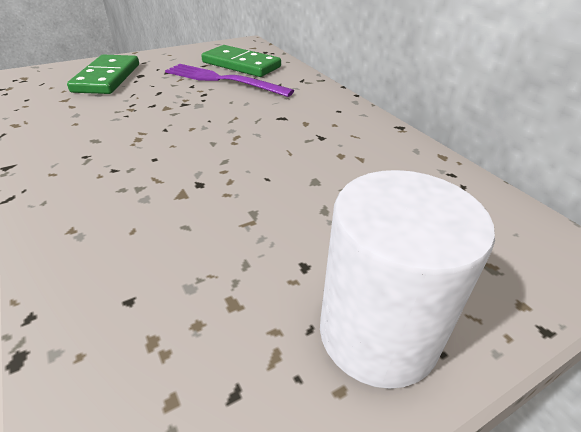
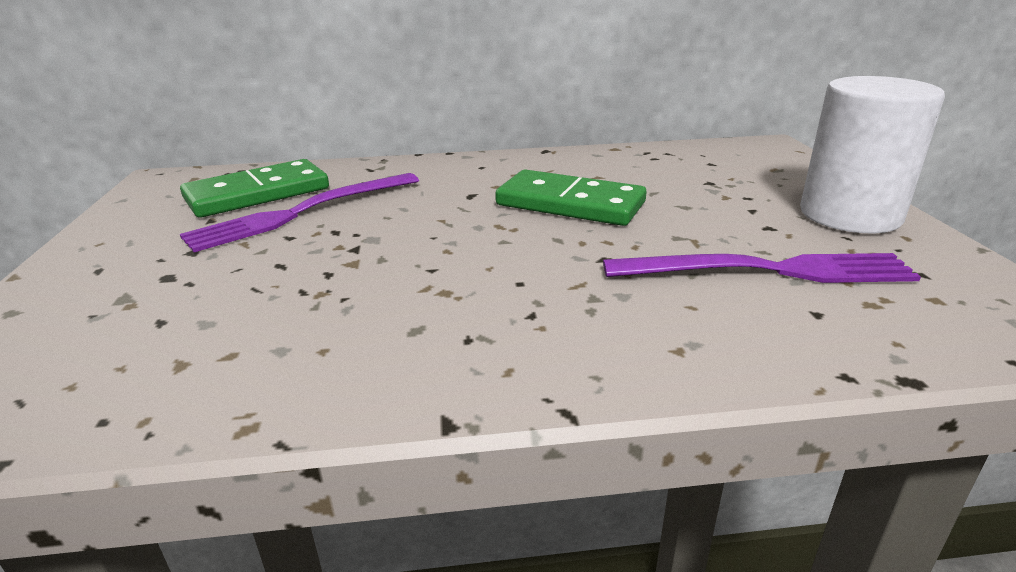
camera: 65 degrees left, 10 degrees down
green domino [67,54,139,94] -> green domino moved to [495,169,647,226]
none -> purple fork [603,253,921,283]

